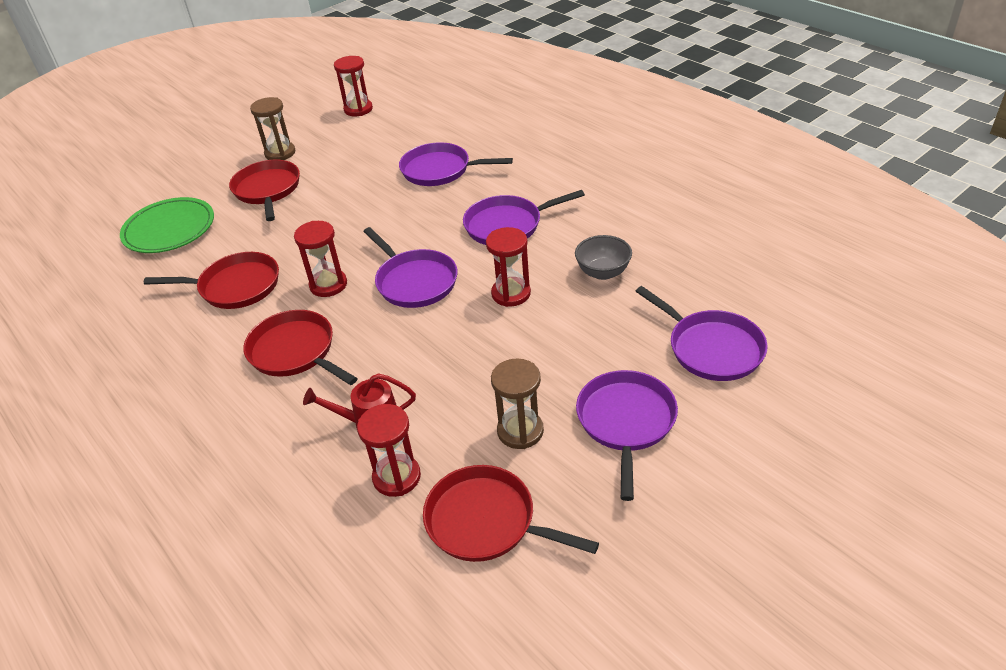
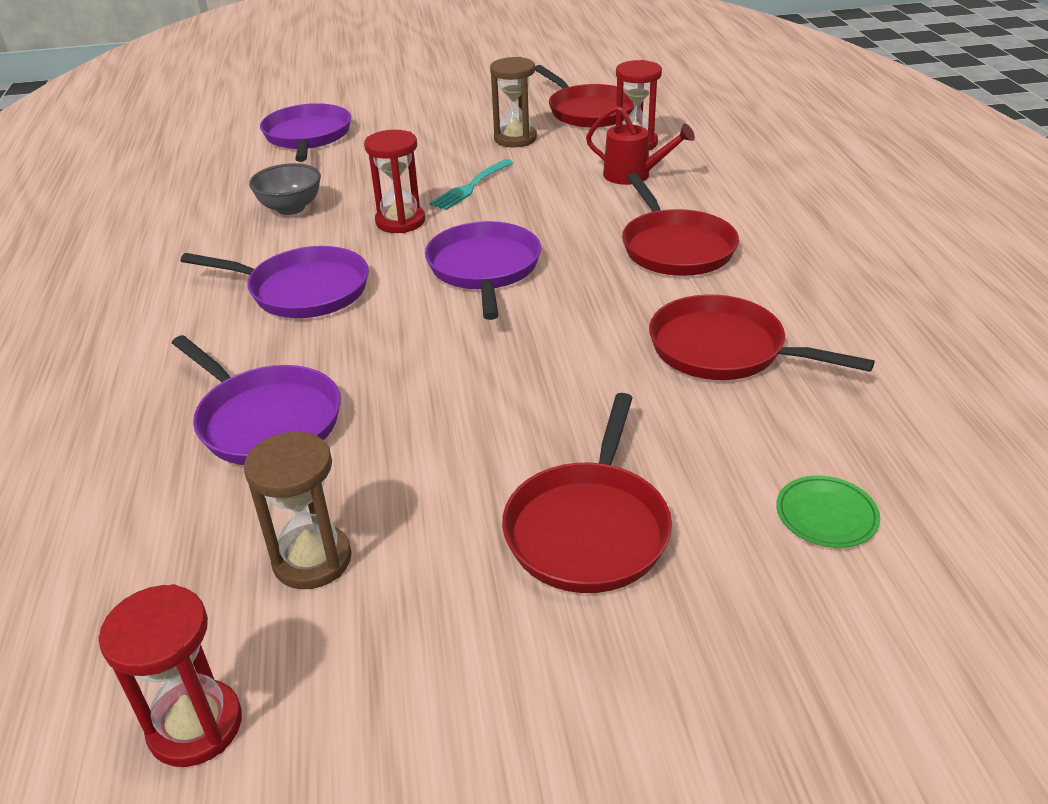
camera: 150 degrees left, 5 degrees down
green plate [120,197,214,253] -> green plate [776,476,880,548], size x0.49
brown hourglass [250,97,295,160] -> brown hourglass moved to [244,431,352,589]
red hourglass [294,221,347,297] -> none
purple pan [576,370,678,501] -> none
none -> turquoise fork [429,159,513,210]

